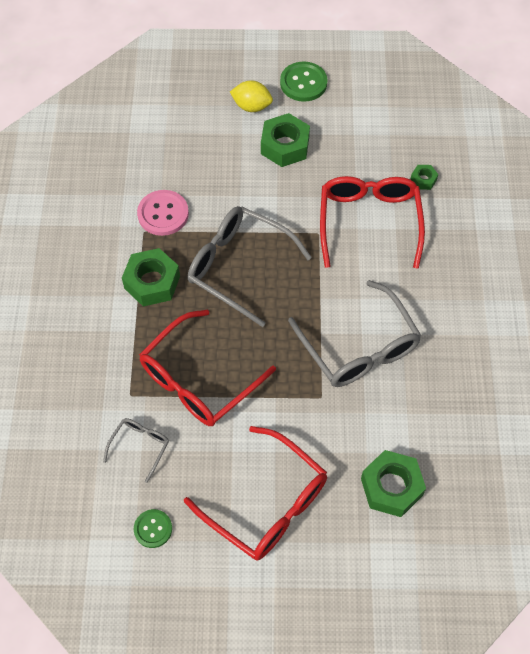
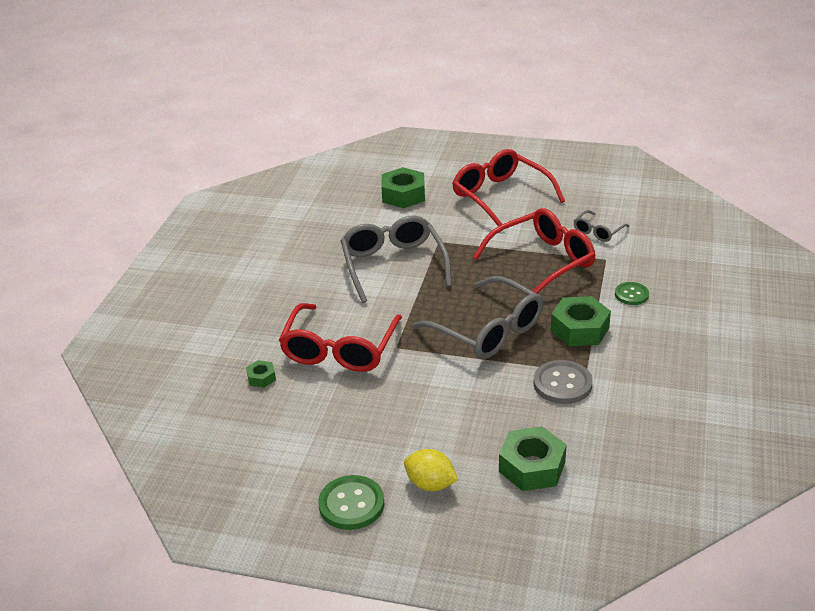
camera: 165 degrees left, 25 degrees down
green button [134,509,172,548] -> green button moved to [615,282,649,305]
pink button [137,190,189,236] -> grey button [533,360,593,404]
green nut [261,113,310,167] -> green nut moved to [499,426,567,491]

